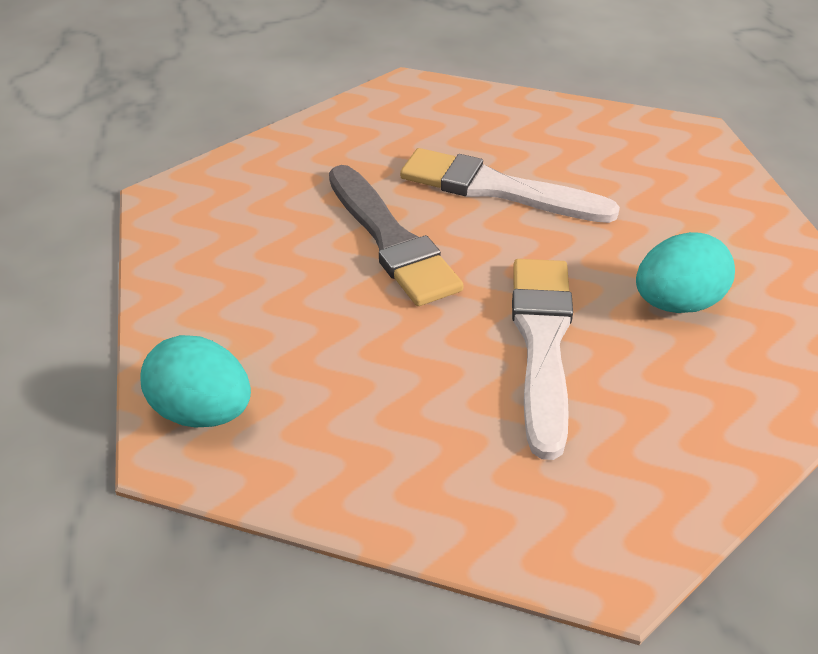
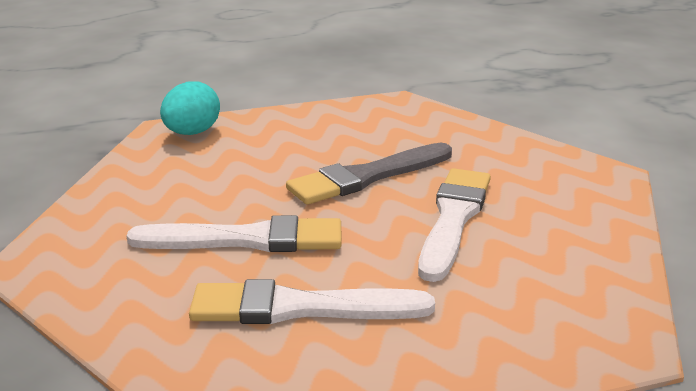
camera: 85 degrees right, 15 degrees down
turquoise egg [636,232,735,313] -> white brush [189,279,435,324]

